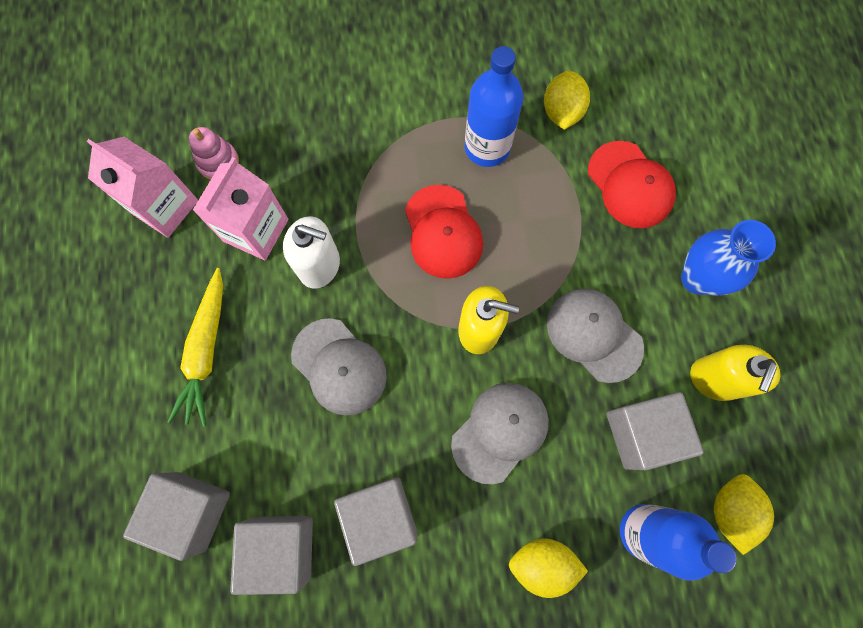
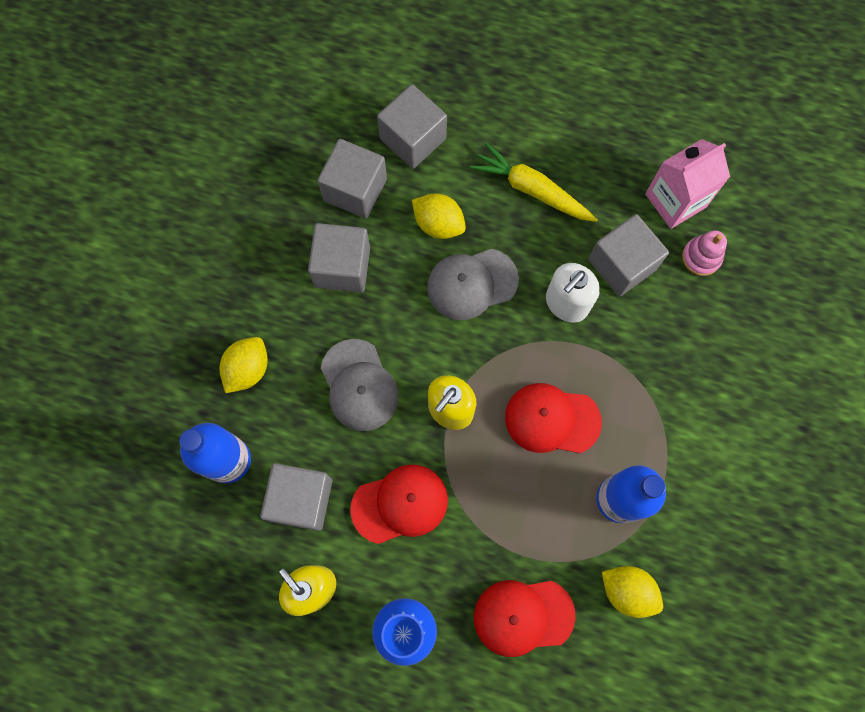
camera: 115 degrees right, 0 degrees up
pink carton [193,157,288,261] -> grey cube [589,214,669,297]
grey cap [547,288,644,383] -> red cap [350,464,448,544]
yellow lemon [714,474,774,555] -> yellow lemon moved to [412,193,466,239]

